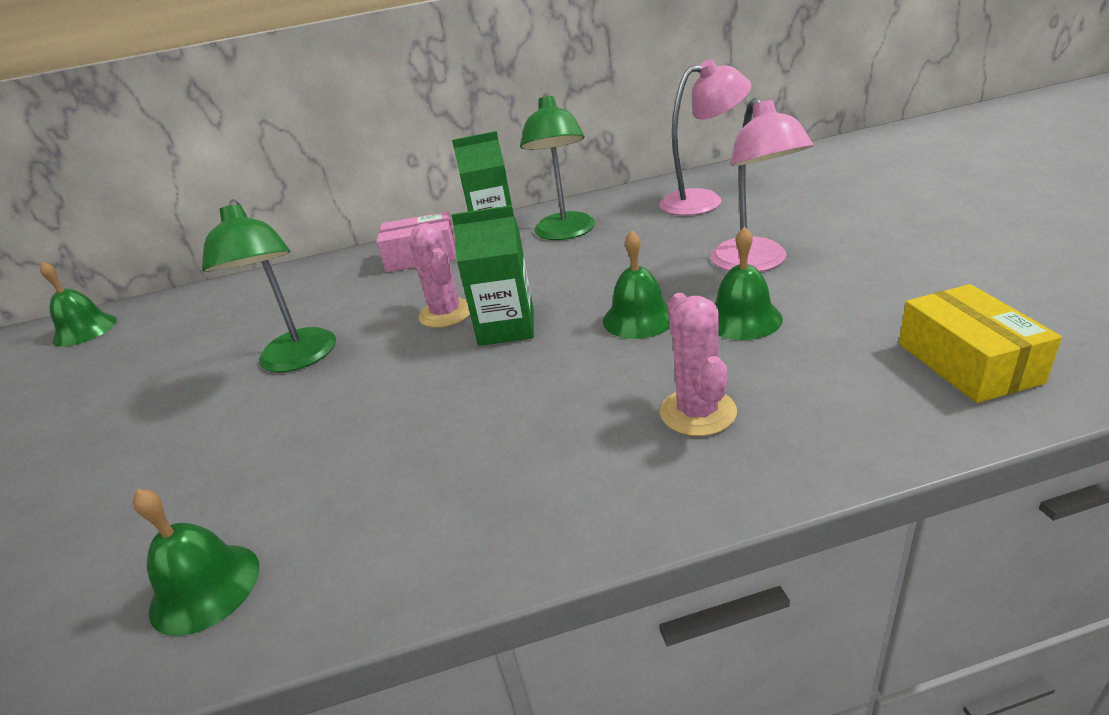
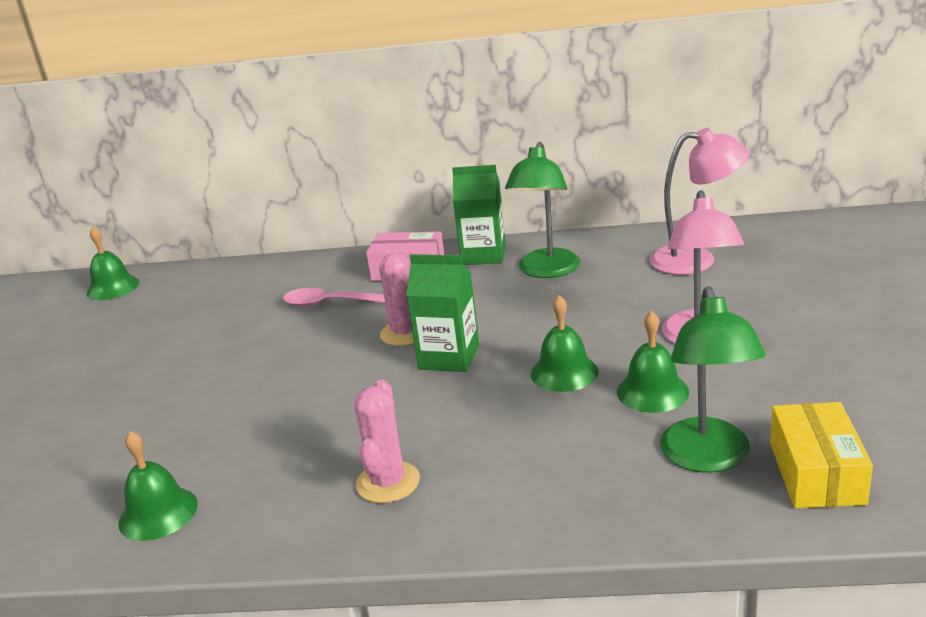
camera: 15 degrees right, 5 degrees down
green lamp [202,199,336,373] -> green lamp moved to [660,286,766,473]
pink cactus [660,293,737,436] -> pink cactus moved to [354,380,420,503]
none -> pink spoon [283,288,385,307]

